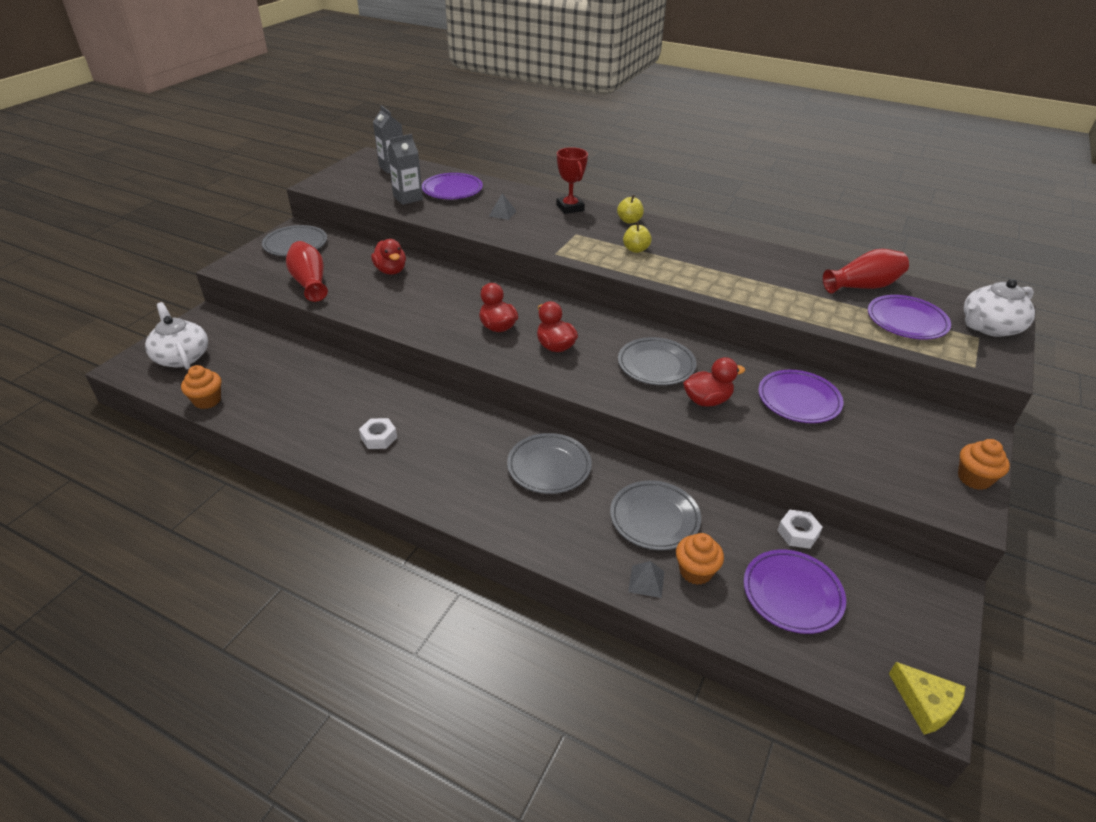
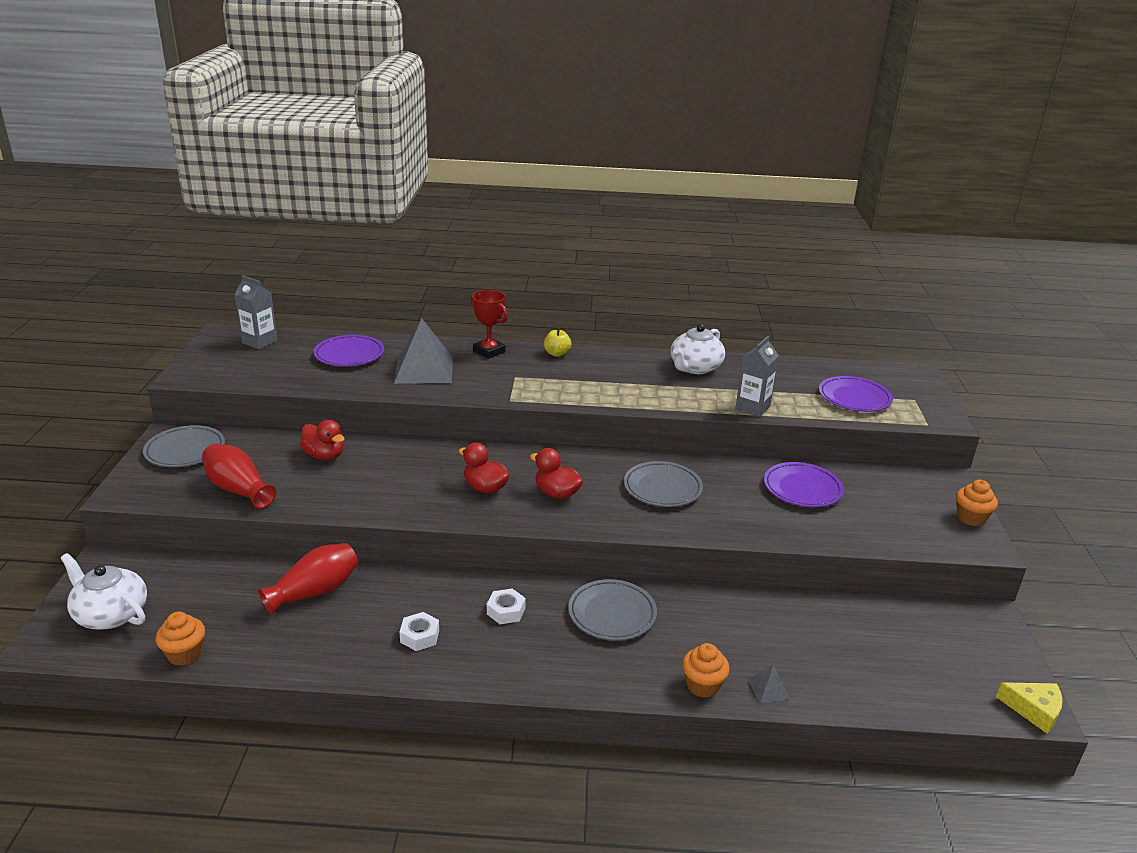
camera: 25 degrees left, 10 degrees down
grey carton [387,134,423,205] -> grey carton moved to [735,336,779,417]
grey pyramid [489,193,516,220] -> grey pyramid [394,318,453,384], size x2.36
grey plate [610,480,701,550] -> none
yellow apple [623,222,652,253] -> none
orange cupcake [676,533,724,585] -> orange cupcake moved to [682,643,730,698]
red duck [683,357,745,407] -> none
purple plate [744,549,846,634] -> none
white nut [777,510,823,549] -> white nut moved to [487,589,526,624]
red vase [823,249,909,294] -> red vase moved to [258,543,358,615]
white teapot [964,279,1035,337] -> white teapot moved to [671,324,725,374]

